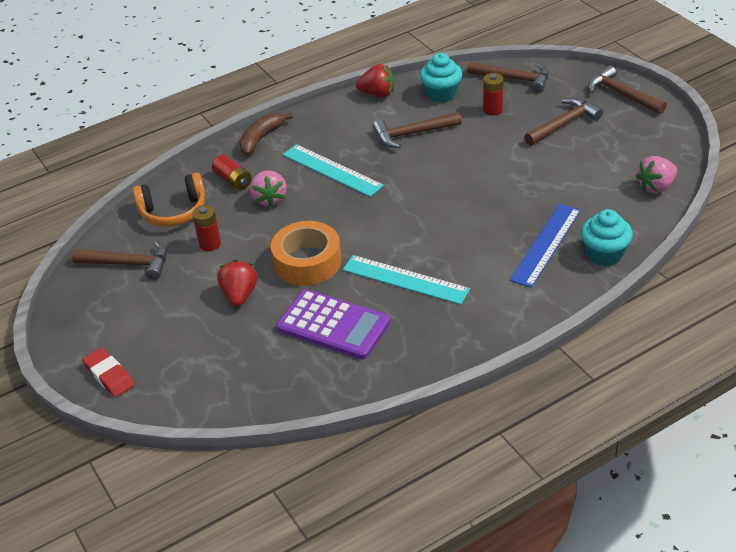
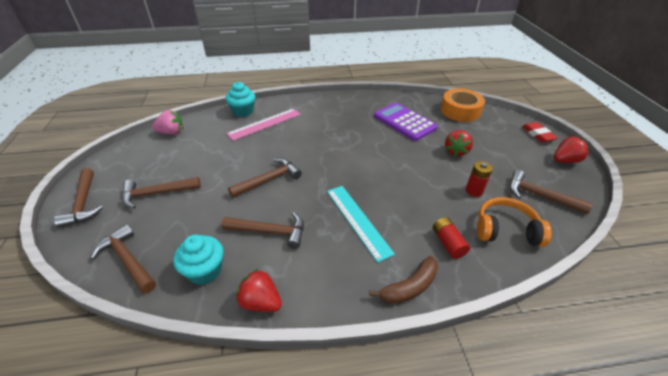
camera: 160 degrees left, 0 degrees up
pink strawberry [250,171,287,208] -> none
orange tape [271,221,341,286] -> orange tape moved to [441,89,485,122]
turquoise ruler [343,255,470,305] -> none
red battery [483,73,504,115] -> none
blue ruler [510,204,581,288] -> pink ruler [226,108,301,141]
none -> brown hammer [228,158,302,198]
none -> red strawberry [554,137,590,163]

